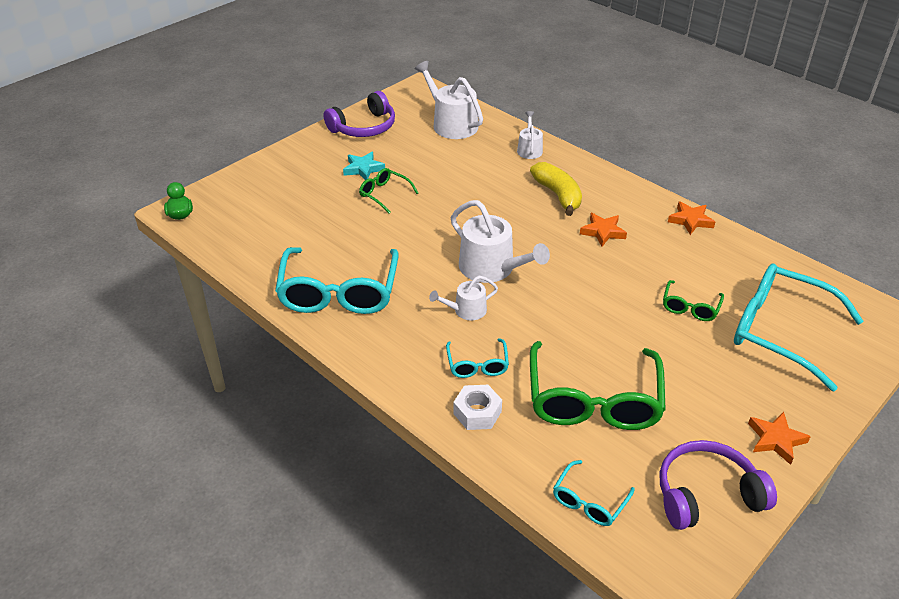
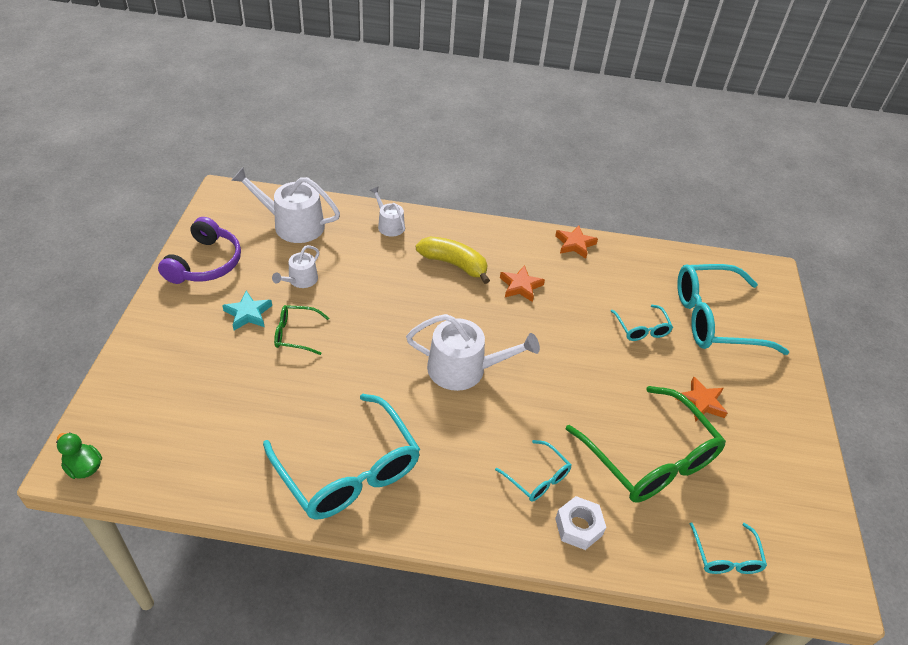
camera: 40 degrees left, 5 degrees up
white watering can [429,276,498,320] -> white watering can moved to [272,245,319,288]
purple headphones [660,440,777,530] -> none
green glasses [663,280,724,321] -> turquoise glasses [611,305,673,341]
orange star [748,412,811,465] -> orange star moved to [675,377,727,422]

